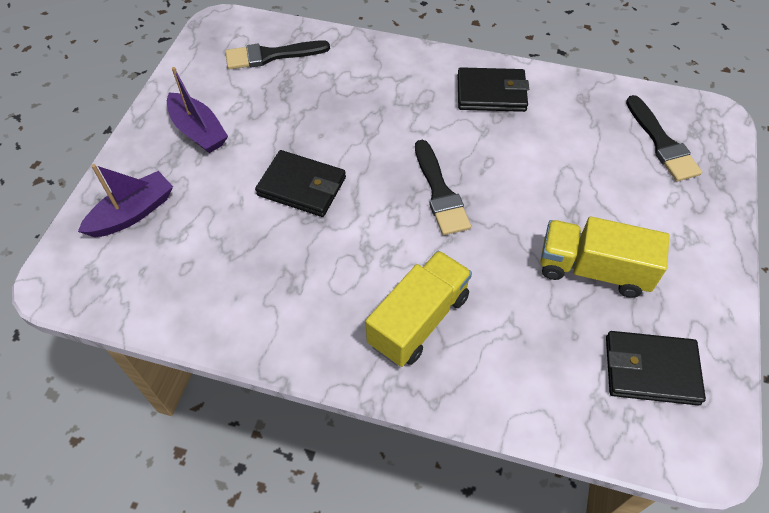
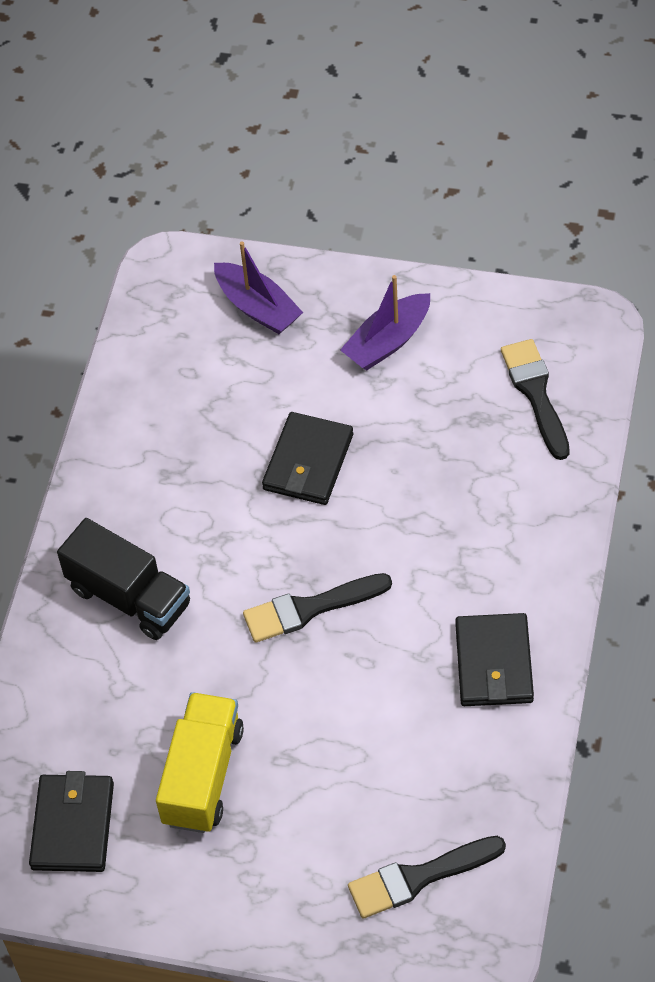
camera: 90 degrees right, 0 degrees up
yellow truck [365,250,472,367] -> black truck [57,518,190,640]

